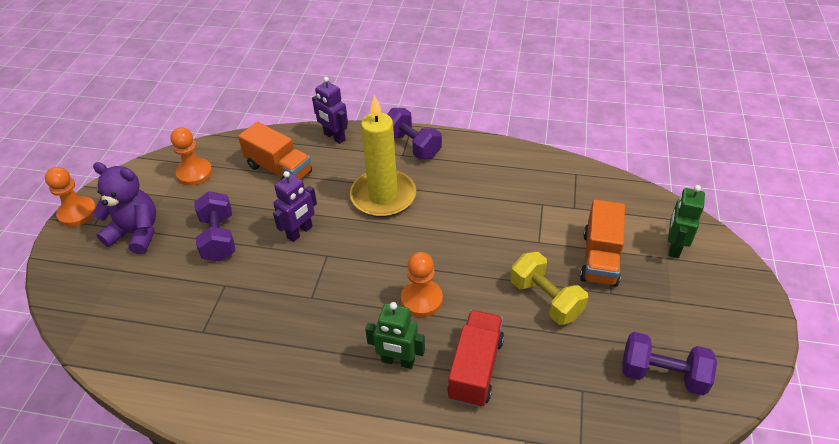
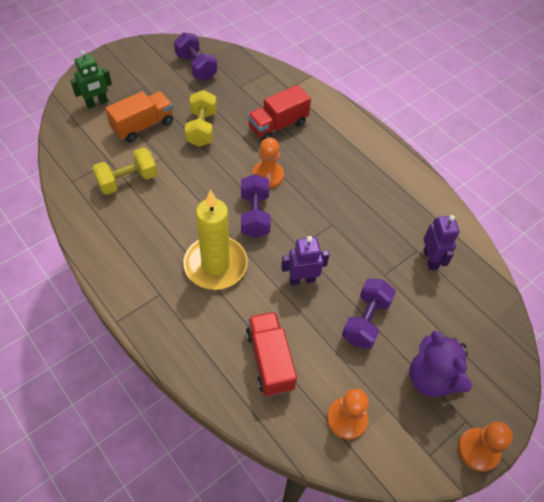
camera: 145 degrees left, 10 degrees up
orange truck [238,122,312,180] -> red truck [246,312,297,396]
purple robot [312,77,348,144] -> purple robot moved to [423,215,460,270]
green robot [365,302,425,369] -> none
purple dumbbell [387,108,442,159] -> purple dumbbell moved to [241,174,271,238]
none -> yellow dumbbell [92,147,157,195]

